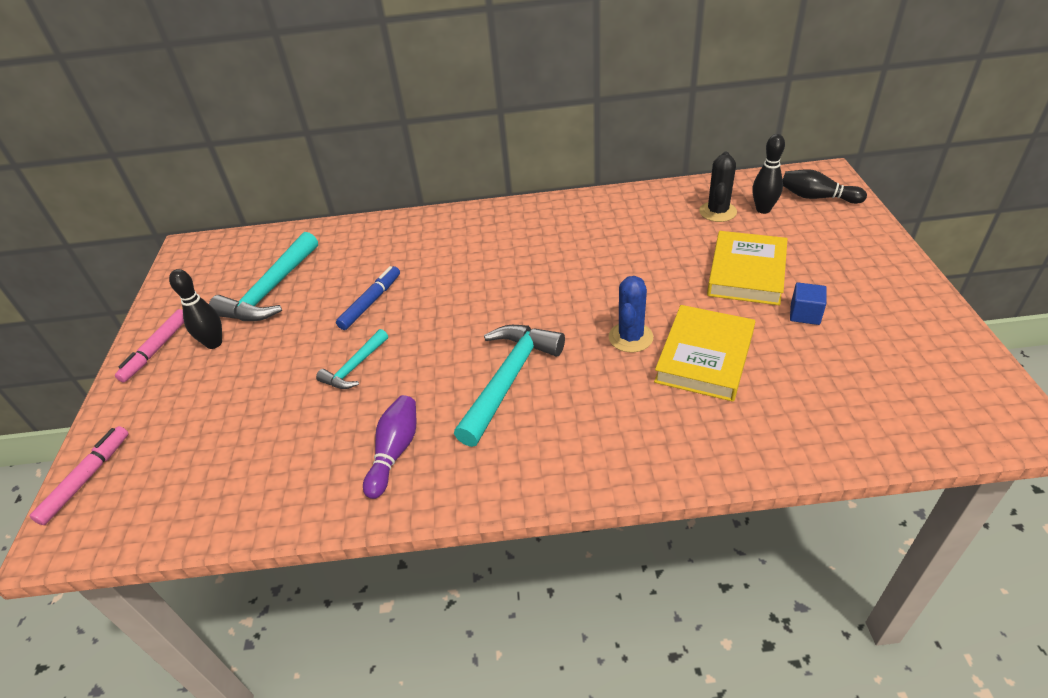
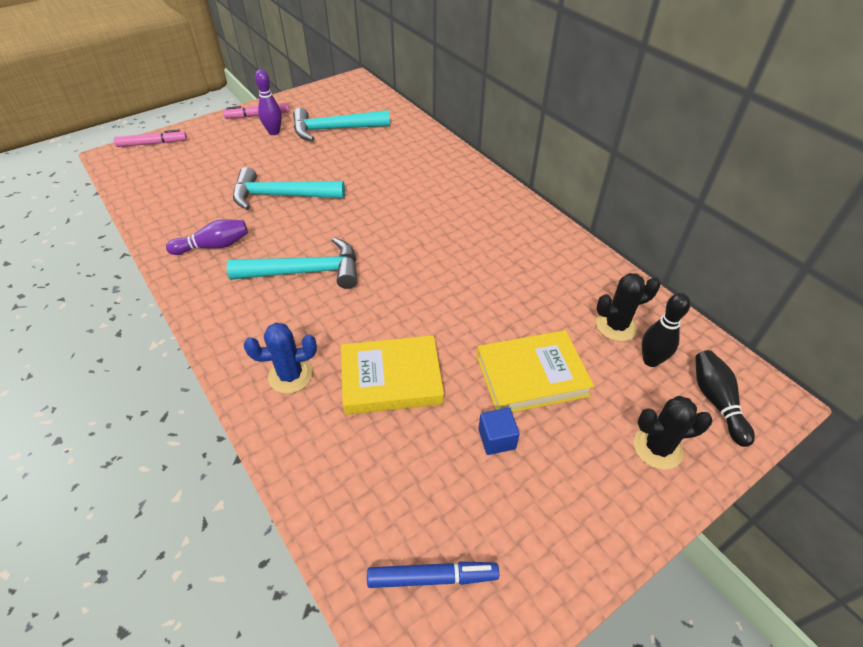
camera: 55 degrees right, 5 degrees up
black bowling pin [169,269,222,349] -> purple bowling pin [255,70,282,135]
turquoise hammer [316,329,388,389] -> turquoise hammer [233,167,345,210], size x1.82
blue marker [336,266,400,330] -> blue marker moved to [367,561,499,588]
blue cactus [609,276,653,353] -> blue cactus moved to [244,323,317,394]
none -> black cactus [634,396,713,470]

